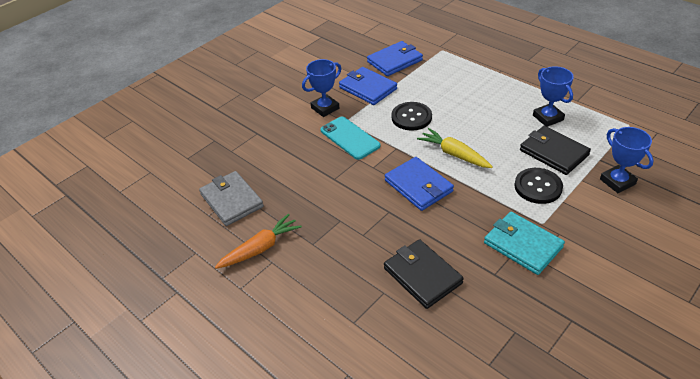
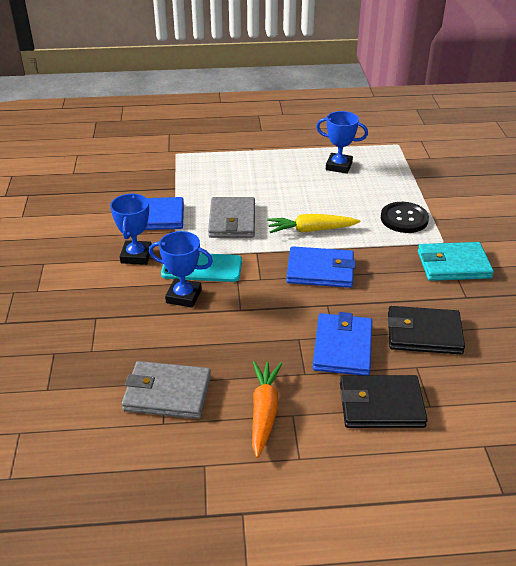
camera: 50 degrees left, 5 degrees down
blue wallet [367,41,423,76] -> blue wallet moved to [312,312,372,375]
black button [391,102,432,131] -> grey wallet [208,197,255,238]
black wallet [520,126,591,175] -> black wallet moved to [340,375,428,428]
blue trophy [600,127,654,193] -> blue trophy moved to [149,231,213,308]

